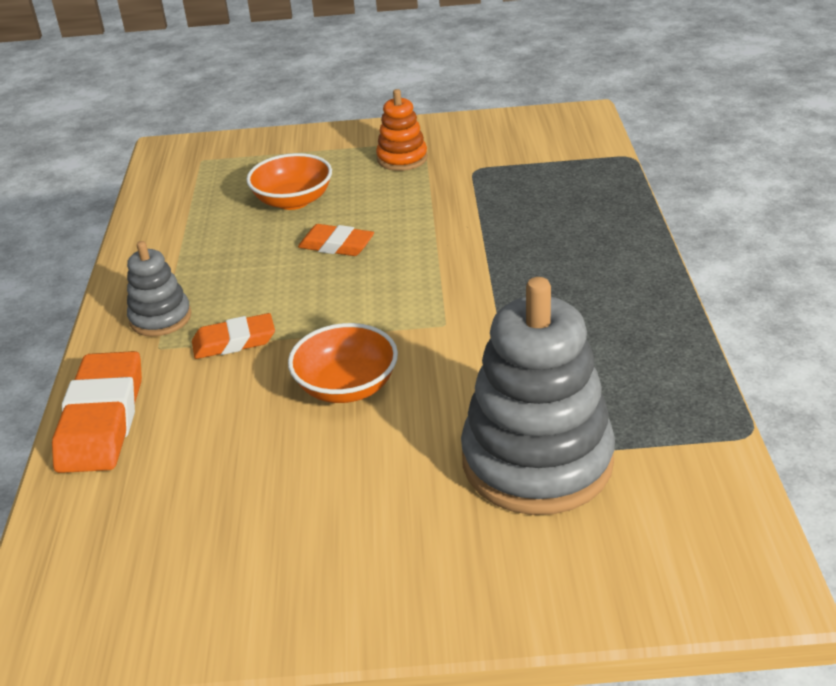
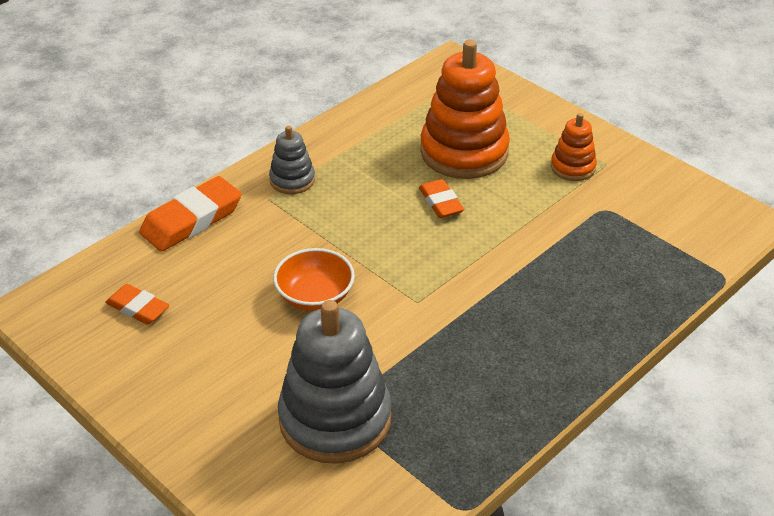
camera: 45 degrees right, 5 degrees up
orange eraser [192,313,275,359] -> orange eraser moved to [105,284,170,325]
orange bowl [246,153,332,210] -> orange stacking toy [420,40,510,179]

